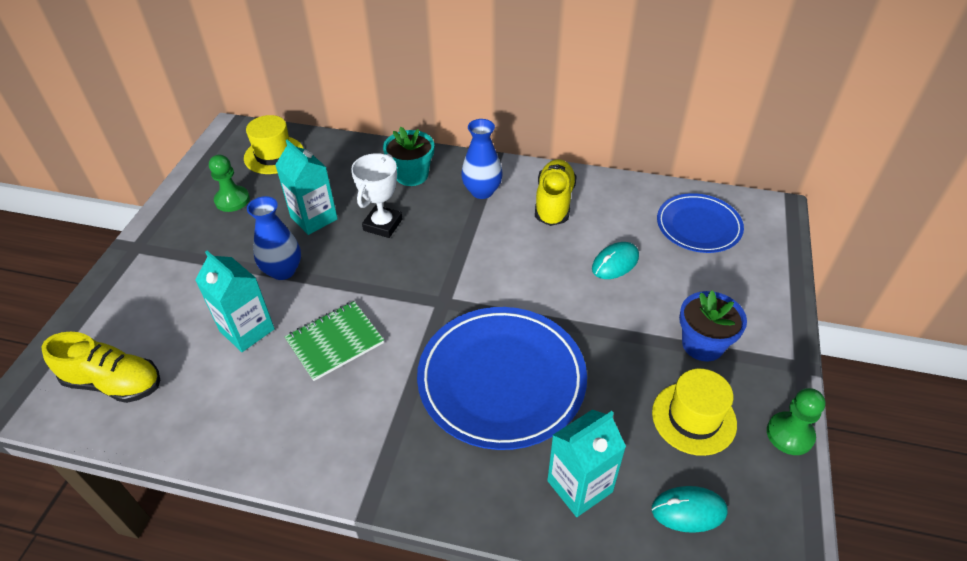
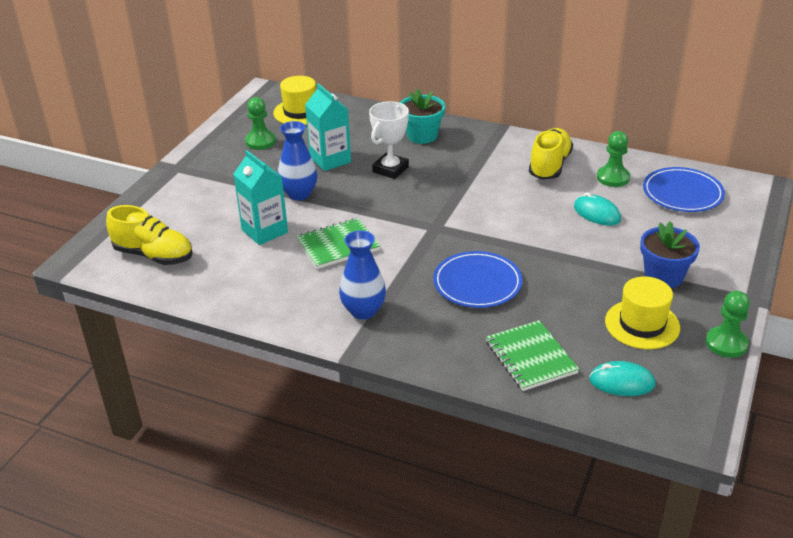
camera: 10 degrees right, 10 degrees down
blue plate [417,307,587,450] -> blue plate [433,251,523,308], size x0.60
blue vase [461,119,503,199] -> blue vase moved to [339,230,386,320]
turquoise carton [547,410,626,517] -> green notebook [486,320,579,391]
turquoise mouse [592,242,639,279] -> turquoise mouse turned 75 degrees clockwise [574,192,621,226]
none -> green pawn [597,131,630,187]

